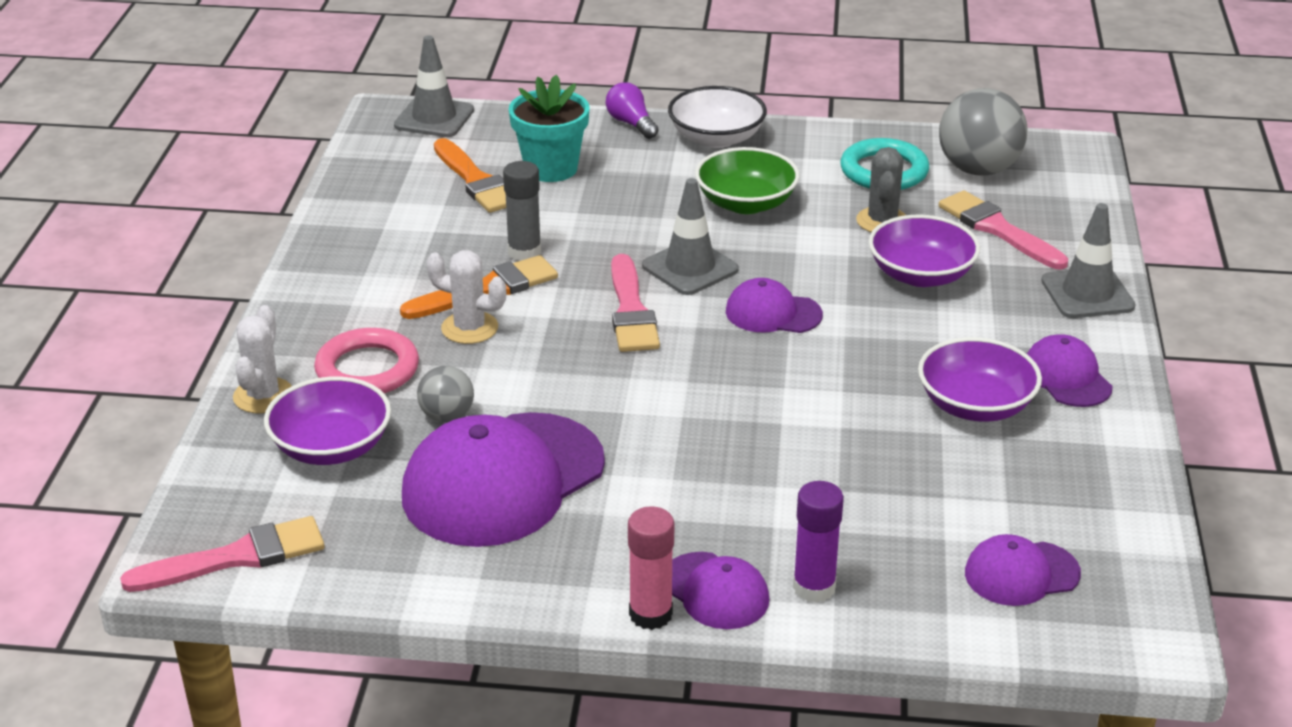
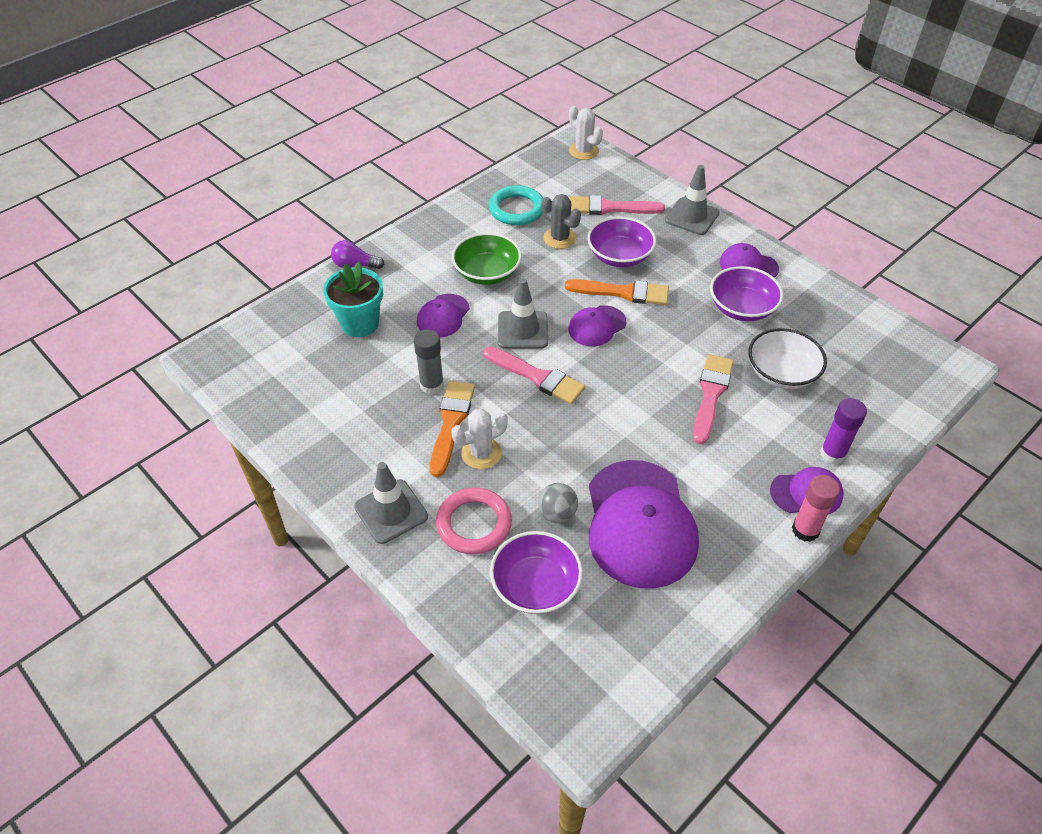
camera: 50 degrees left, 15 degrees up
pink brush [120,516,324,592] -> pink brush moved to [693,354,734,444]
white cactus [233,305,292,413] -> white cactus moved to [569,105,603,160]
grey traffic cone [394,35,474,137] -> grey traffic cone moved to [354,462,428,544]
orange brush [434,138,506,213] -> orange brush moved to [565,279,669,305]
white bowl [668,86,767,148] -> white bowl moved to [748,328,827,389]
grey ball [939,88,1027,175] -> none
purple cap [965,534,1081,606] -> purple cap moved to [417,294,470,338]

